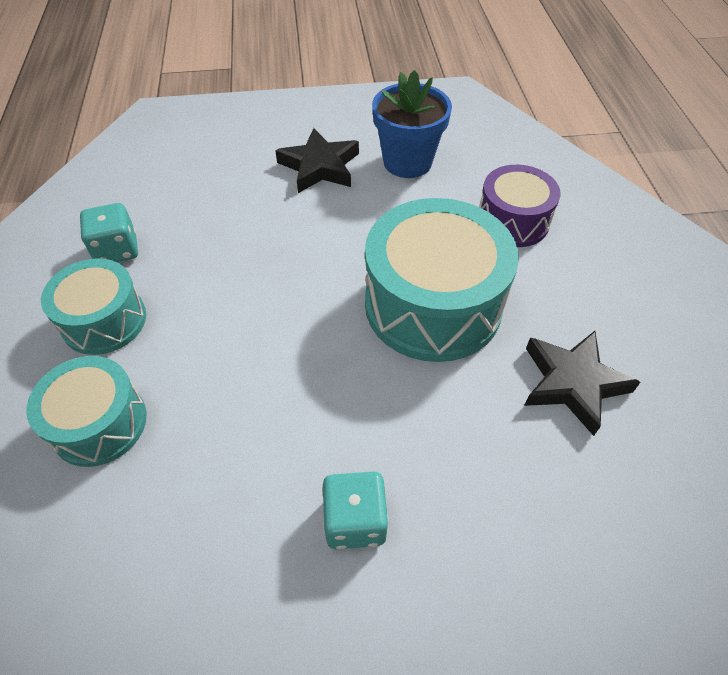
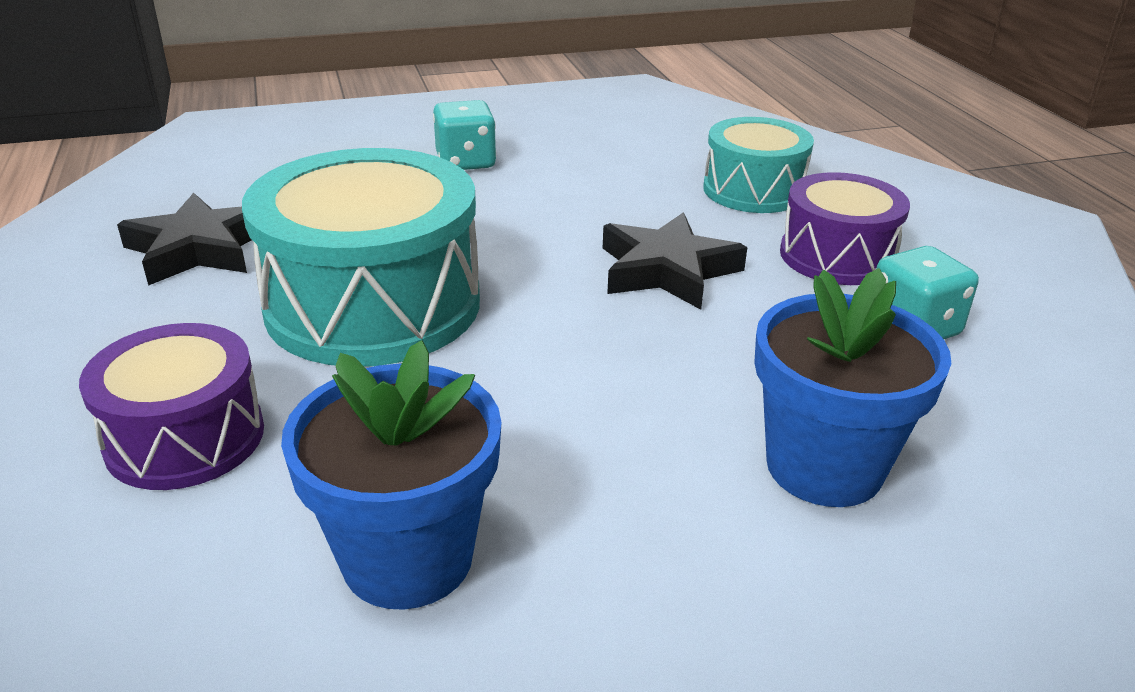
camera: 170 degrees right, 20 degrees down
turquoise drum [41,258,146,355] -> purple drum [780,172,910,285]
black star [275,128,359,193] -> black star moved to [603,212,747,310]
none -> blue flower pot [754,268,951,507]

